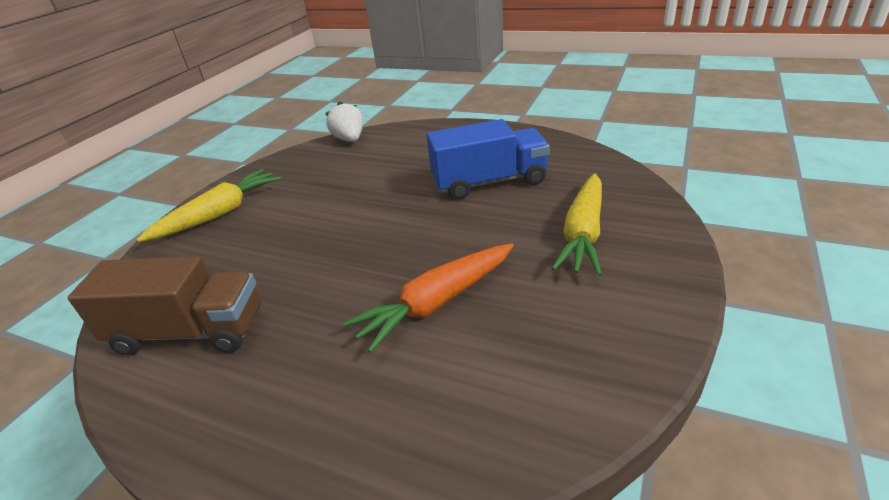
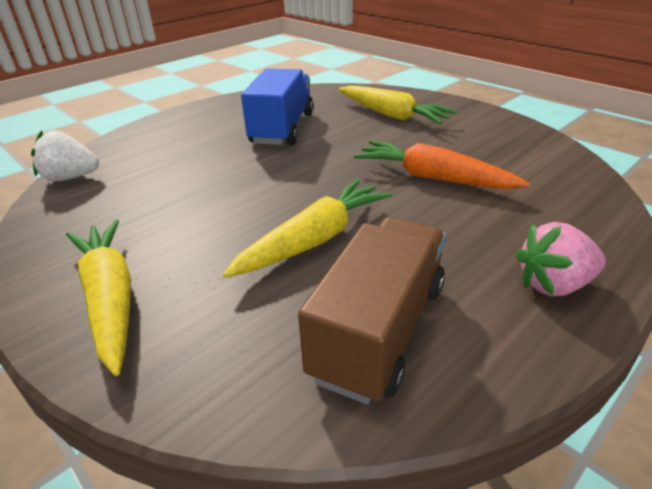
camera: 70 degrees left, 0 degrees up
orange carrot [343,243,514,353] -> orange carrot turned 135 degrees clockwise [354,140,530,189]
none -> yellow carrot [223,179,392,278]
none -> pink strawberry [516,222,606,296]

